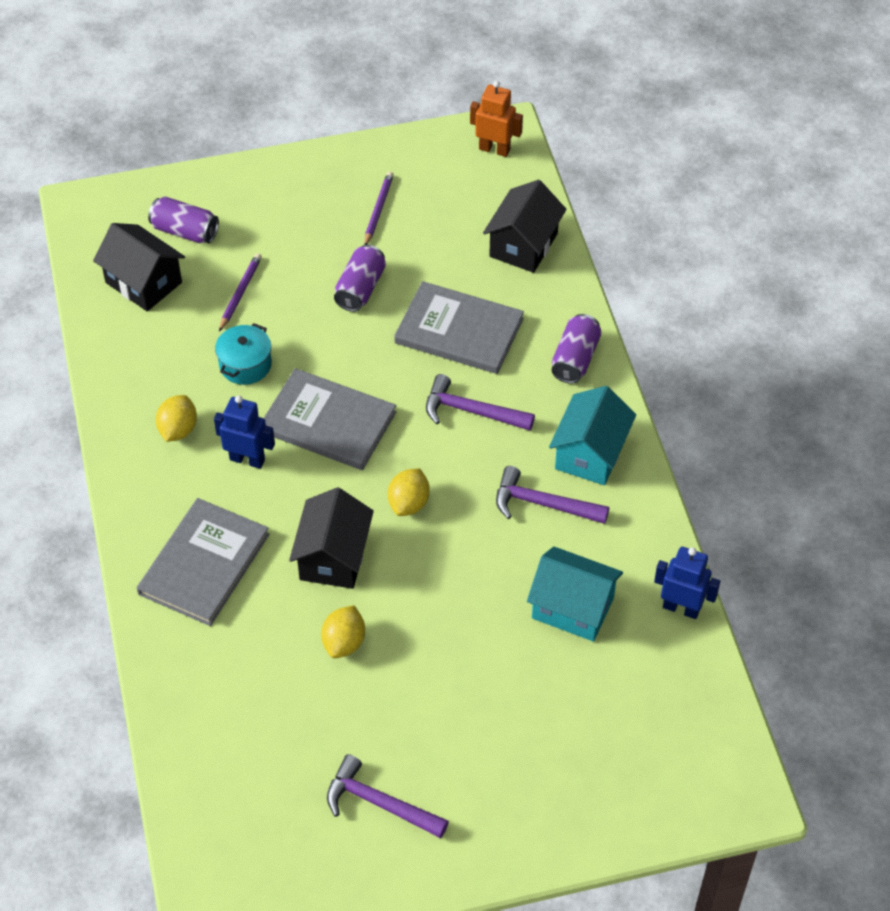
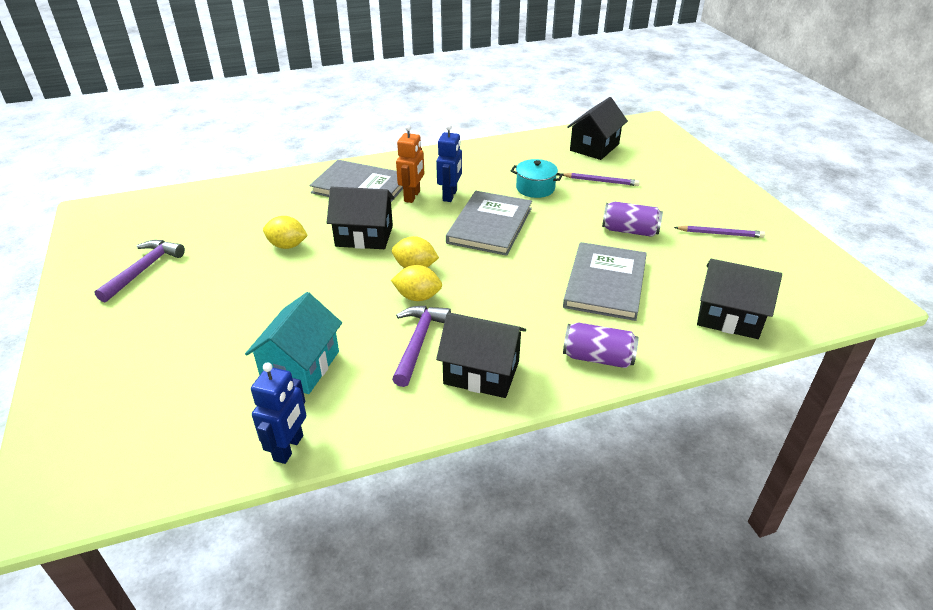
camera: 85 degrees right, 15 degrees down
purple can [148,196,219,243] -> none
yellow lemon [156,395,197,442] -> yellow lemon moved to [391,265,442,301]
purple hammer [426,374,535,431] -> none
orange robot [470,81,523,157] -> orange robot moved to [396,125,424,203]
turquoise house [549,386,636,485] -> black house [436,312,526,398]

